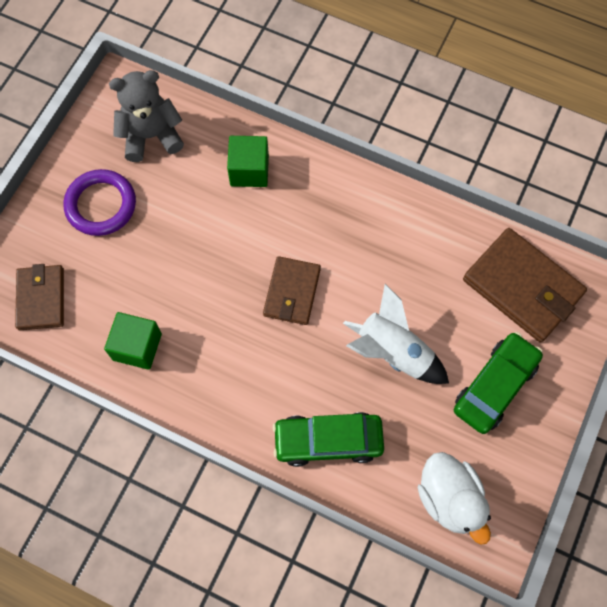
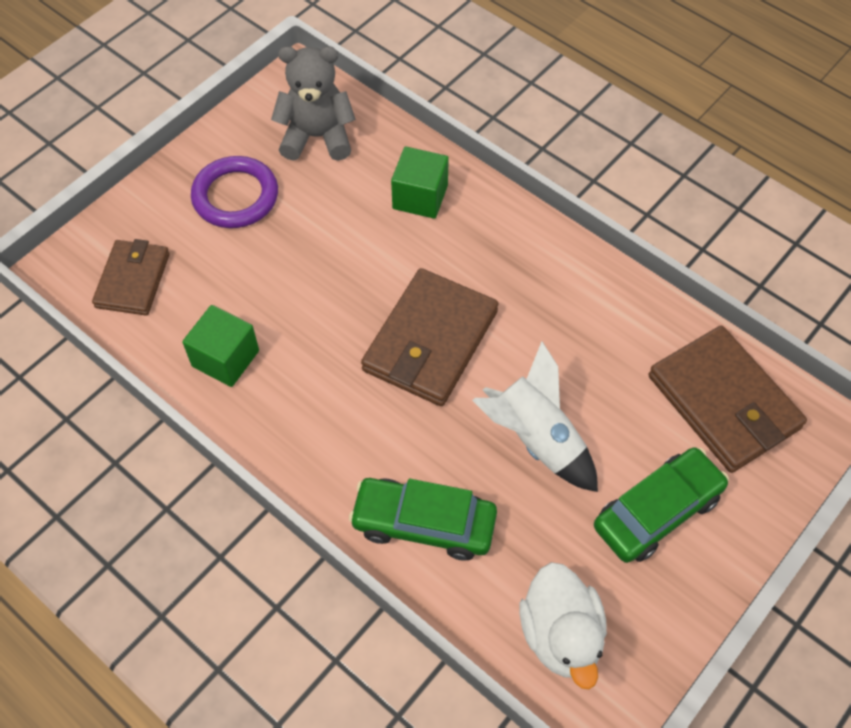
camera: 15 degrees right, 10 degrees down
brown wallet [263,256,321,325] -> brown wallet [361,268,498,406], size x1.58

